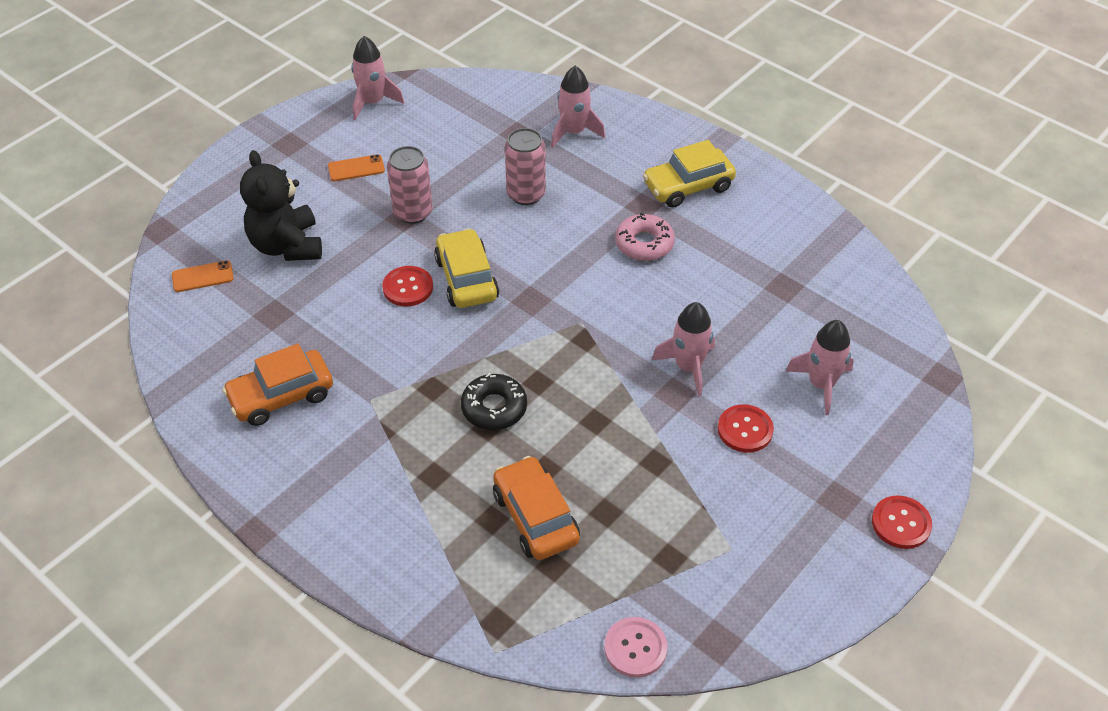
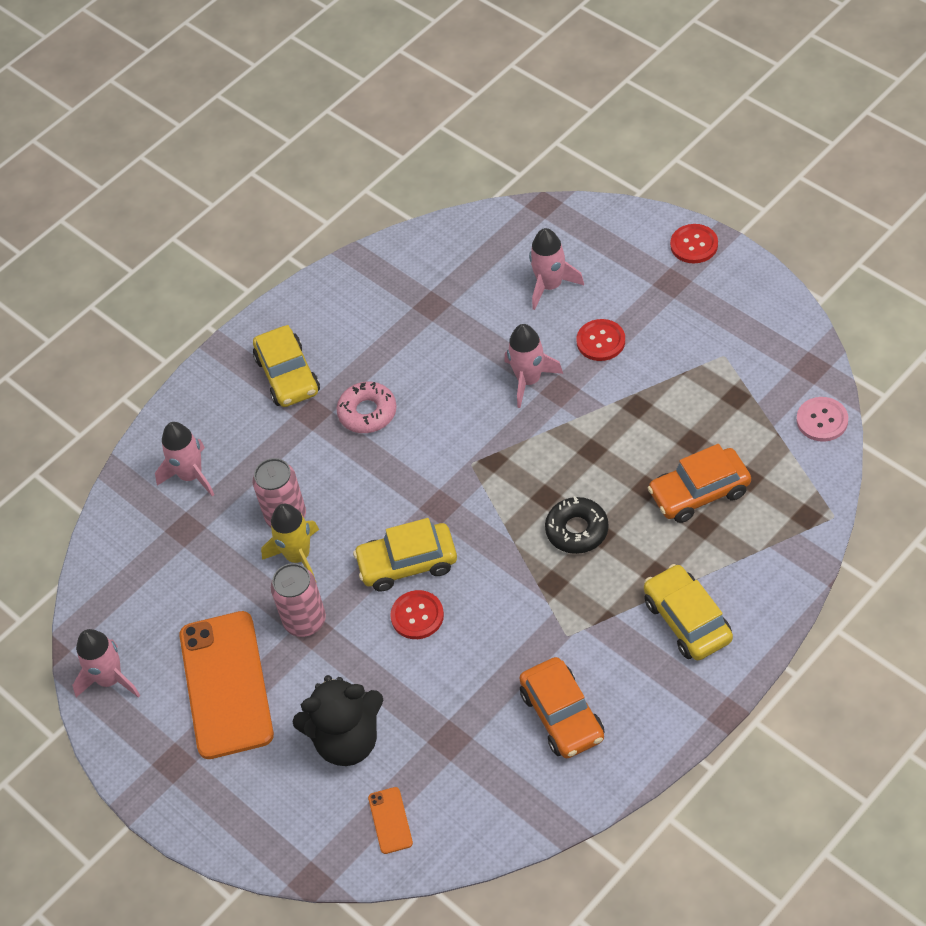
camera: 80 degrees left, 5 degrees up
orange phone [328,154,385,181] -> orange phone [179,611,274,759], size x2.43
none -> yellow rocket [261,504,319,581]
none -> yellow car [644,564,733,660]

